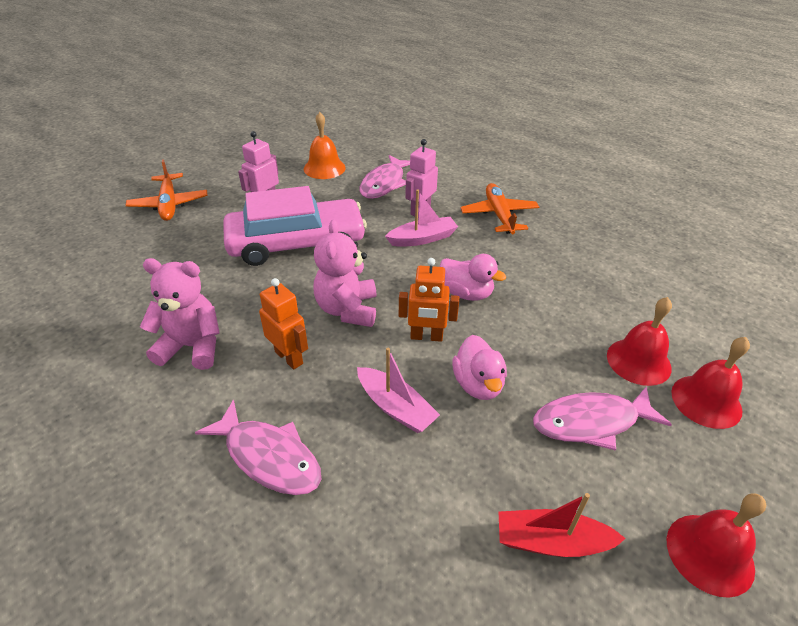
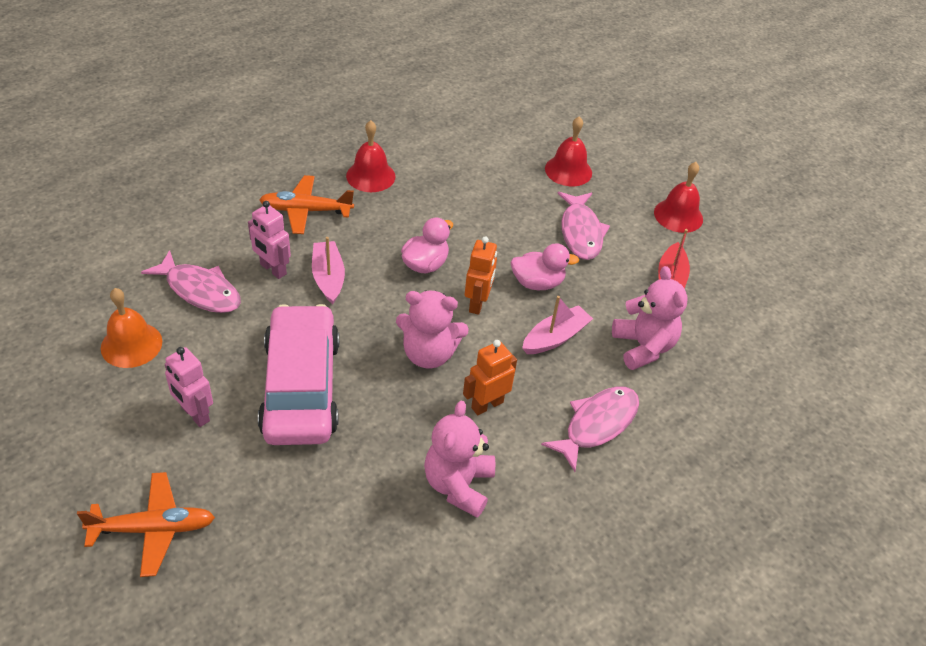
camera: 85 degrees left, 5 degrees up
red bell [607,297,672,386] -> red bell moved to [346,120,396,192]
none -> pink teddy bear [612,266,688,370]

